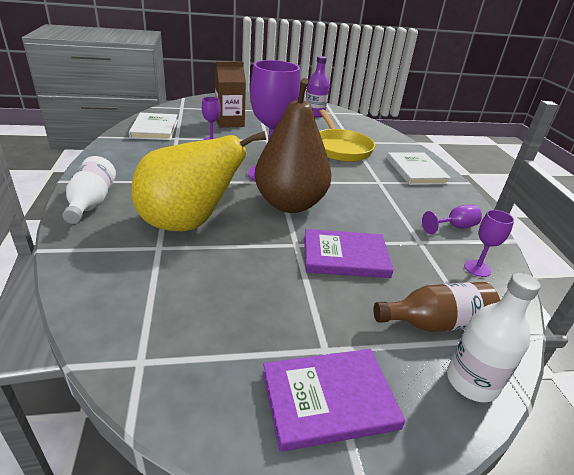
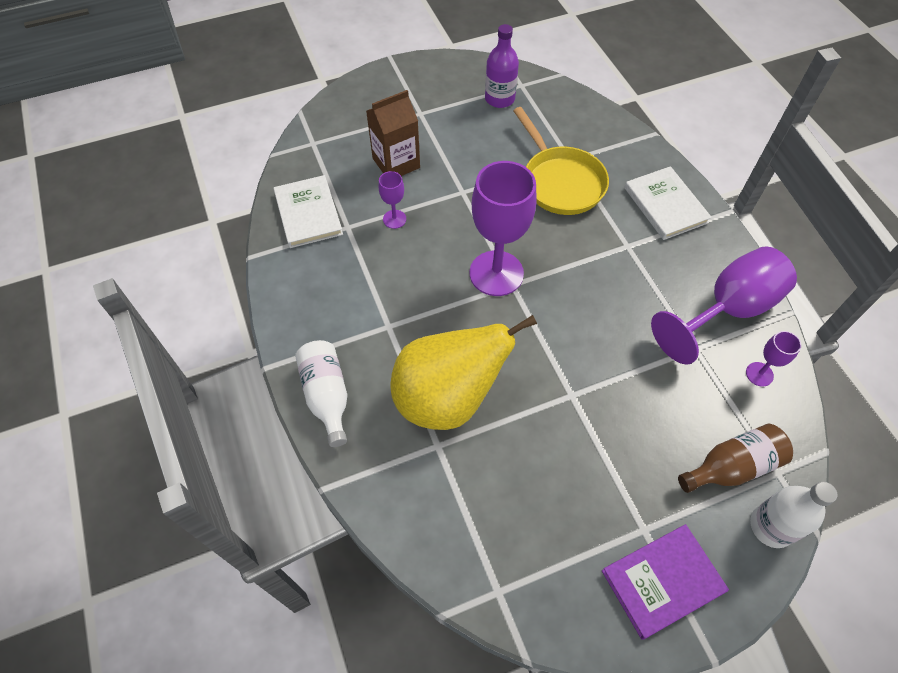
camera: 10 degrees left, 25 degrees up
brown pear [255,78,332,213] -> none
purple book [304,229,394,278] -> none
purple goblet [422,205,482,234] -> purple goblet [651,246,797,365], size x2.20

